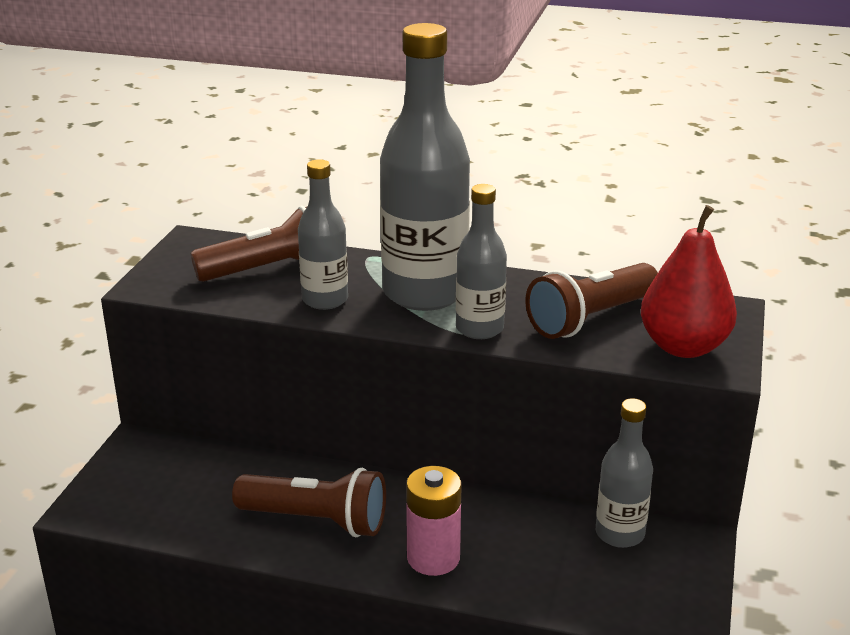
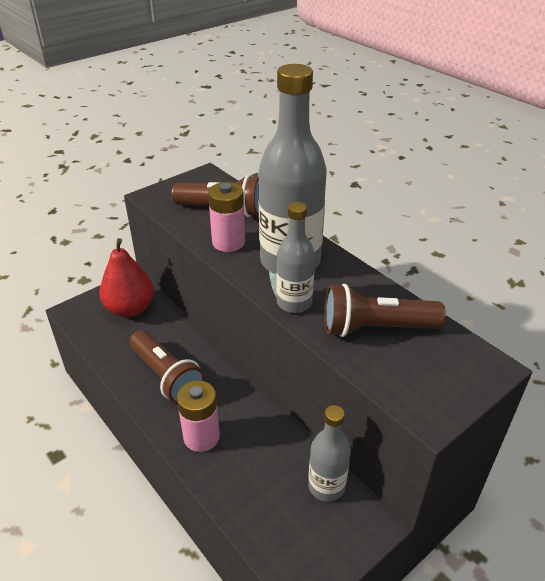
camera: 35 degrees right, 10 degrees up
grey bottle [298,159,348,310] -> pink battery [208,182,245,252]
red pear [641,205,737,358] -> red pear moved to [99,238,154,317]

